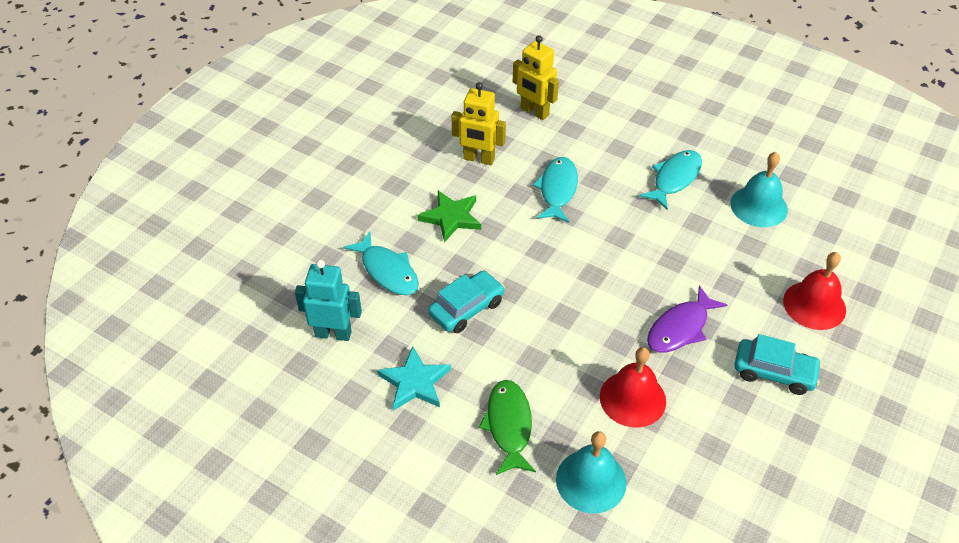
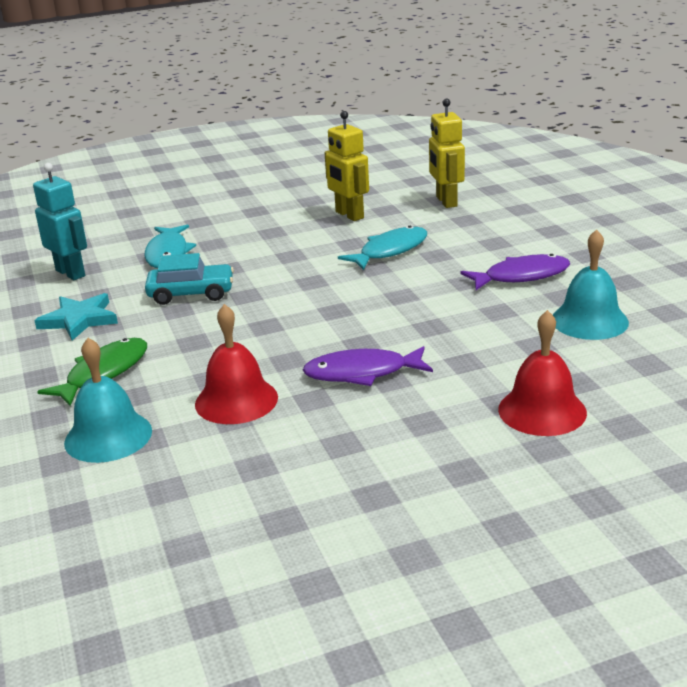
camera: 40 degrees right, 20 degrees down
green star [417,191,481,243] -> none
turquoise fish [639,150,702,210] -> purple fish [461,254,570,290]
turquoise car [734,334,822,395] -> none

